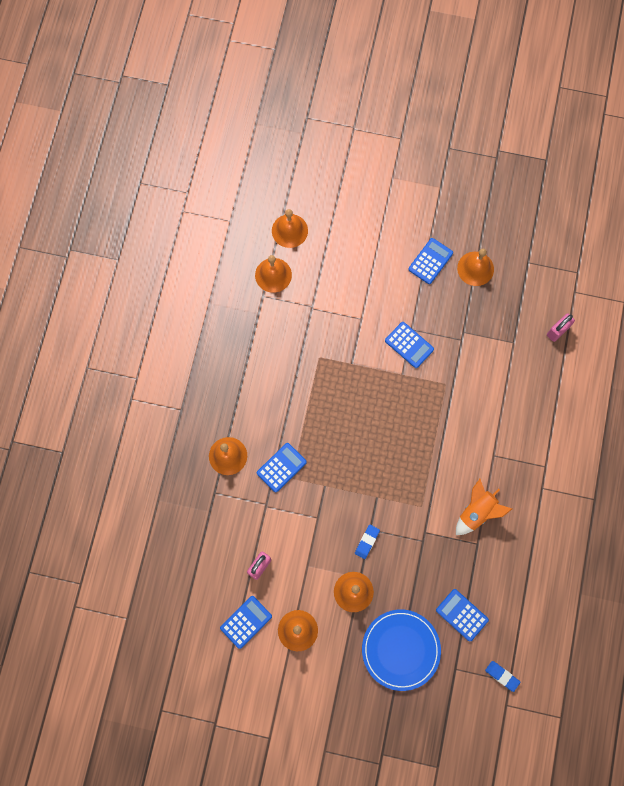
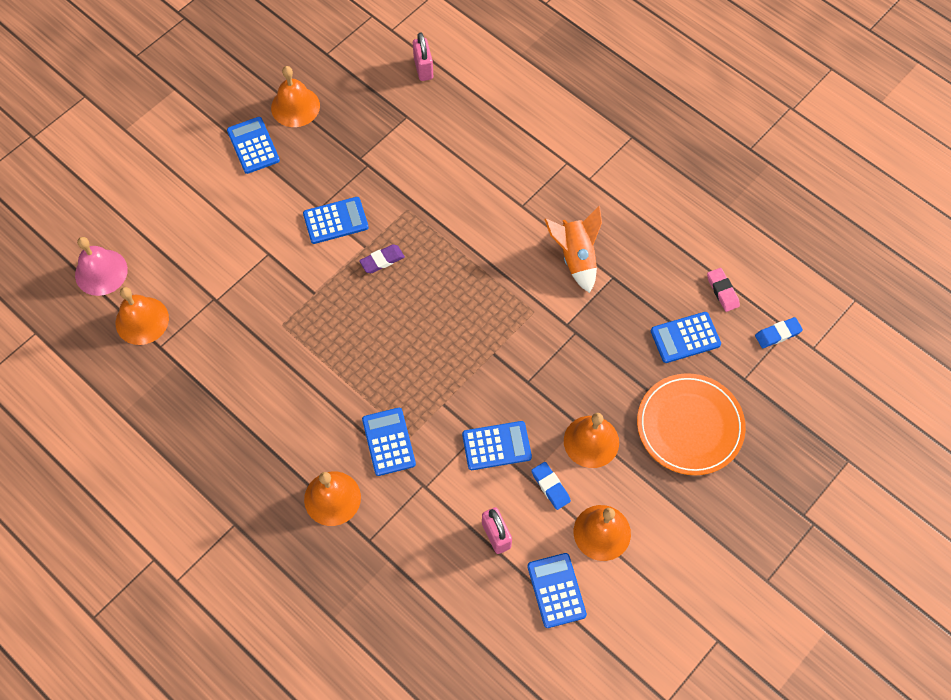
camera: 60 degrees left, 10 degrees down
orange bell [272,209,308,248] -> pink bell [75,237,128,296]
blue eraser [355,525,380,559] -> blue eraser moved to [531,462,571,510]
blue plate [362,609,441,691] -> orange plate [637,373,746,475]
none -> purple eraser [359,244,405,273]
none -> blue calculator [462,421,532,470]
none -> pink eraser [707,268,740,312]

